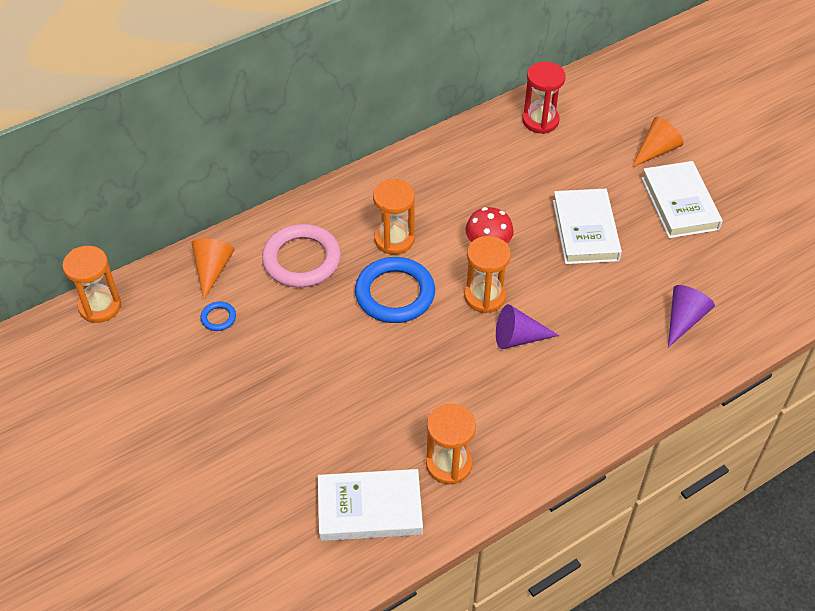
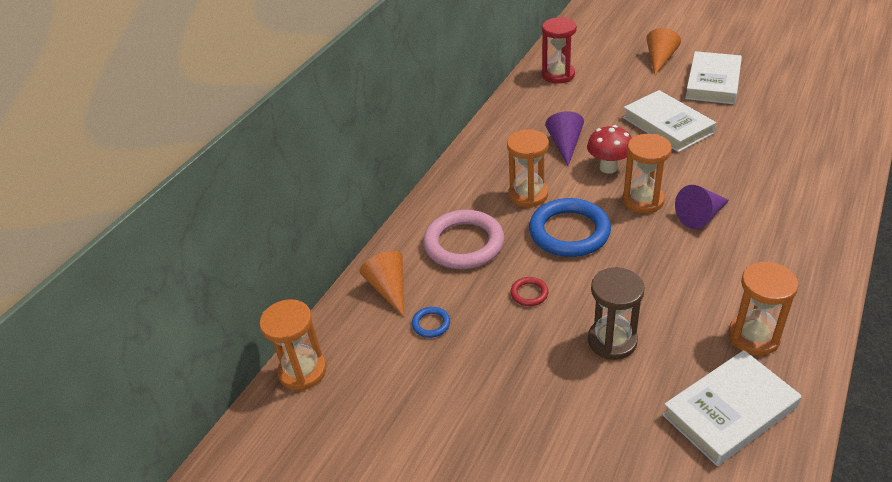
camera: 25 degrees left, 10 degrees down
white book [641,161,723,238] -> white book turned 60 degrees clockwise [685,51,742,104]
purple cone [668,285,715,348] -> purple cone moved to [545,111,584,166]
none -> red ring [510,277,549,306]
none -> brown hourglass [588,267,645,360]

